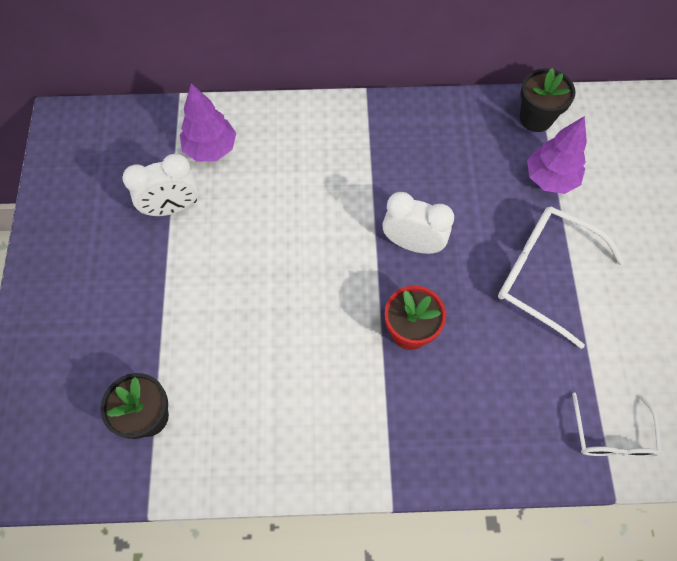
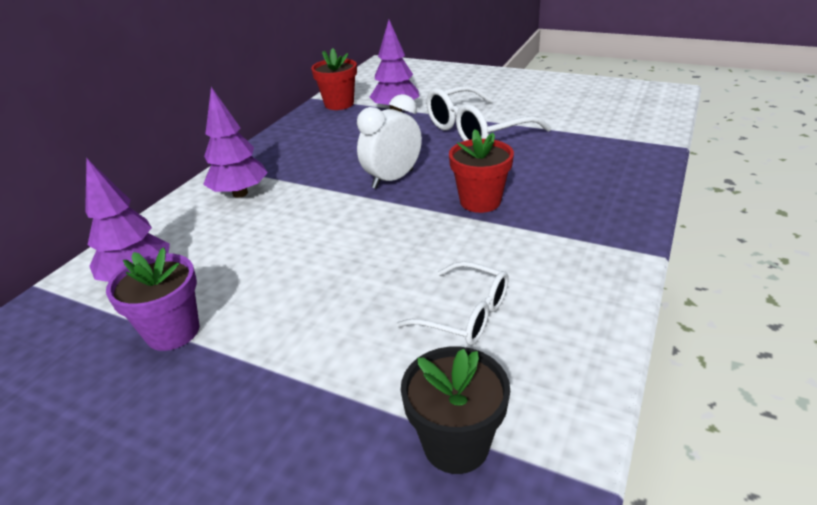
camera: 60 degrees left, 30 degrees down
white clock [122,153,198,216] -> purple flower pot [106,247,200,351]
black flower pot [520,68,576,132] -> red flower pot [311,48,357,110]
white glasses [572,393,661,458] -> white glasses moved to [396,261,509,345]
none -> purple tree [203,87,268,198]

